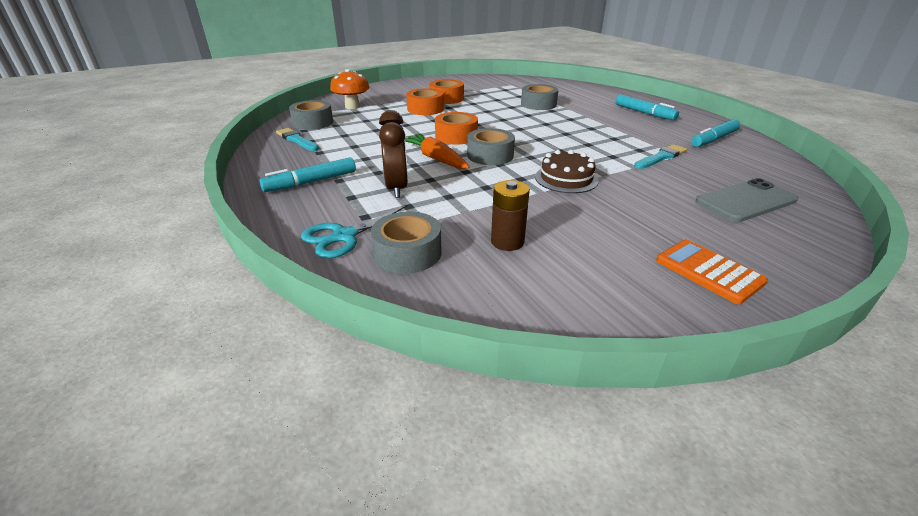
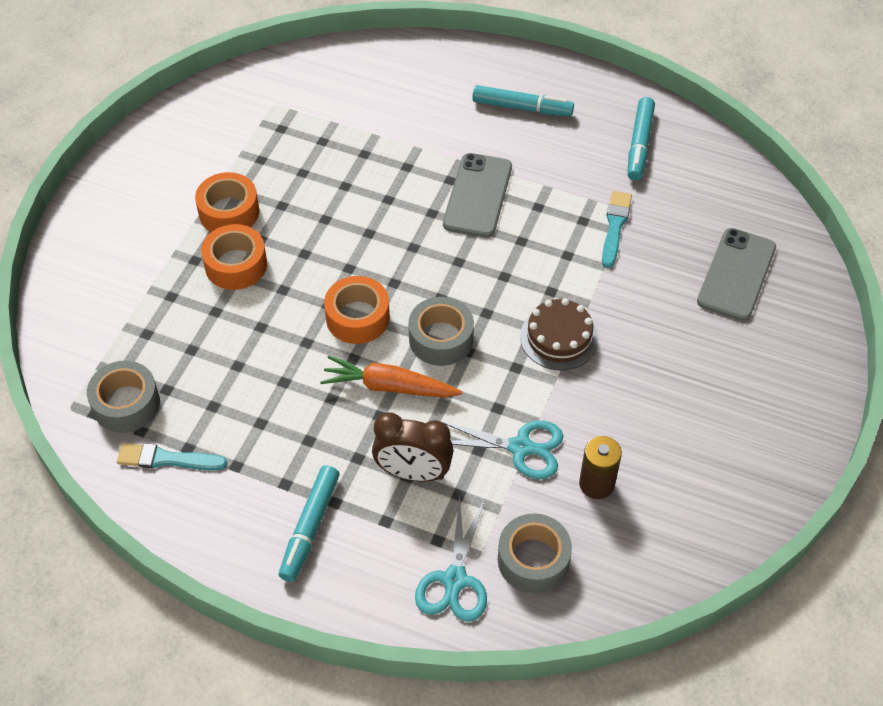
camera: 40 degrees left, 20 degrees up
orange mushroom [330,69,370,109] -> none
brown clock [379,110,408,198] -> brown clock turned 150 degrees clockwise [372,413,454,482]
grey tape [521,84,559,110] -> none
orange calculator [656,240,768,304] -> none
none -> turquoise scissors [437,420,563,479]
none -> grey phone [443,153,512,238]

